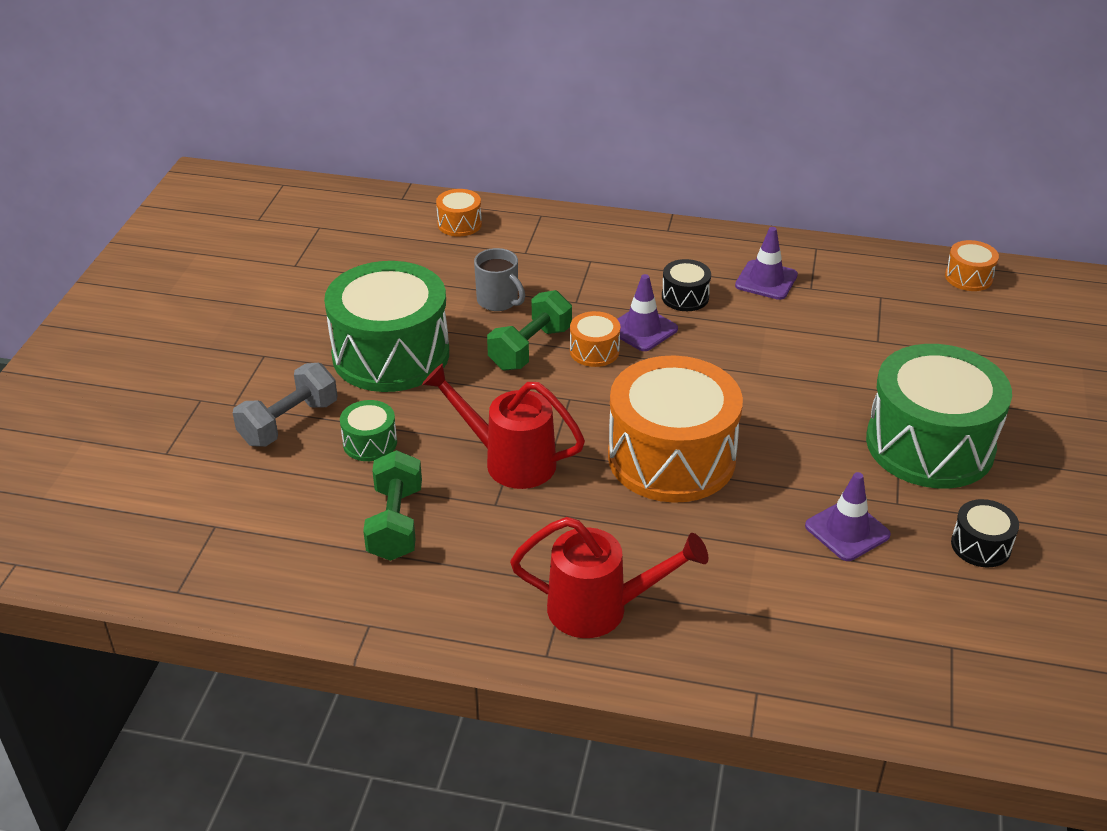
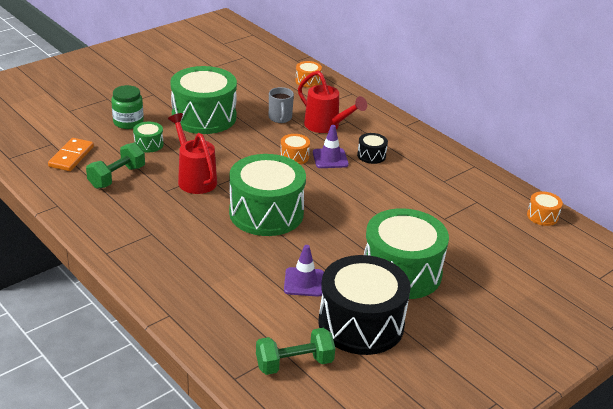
camera: 35 degrees right, 5 degrees down
grey dumbbell [233,363,337,447] -> green jar [111,85,144,129]
green dumbbell [487,290,572,371] -> green dumbbell moved to [256,328,335,375]
red watering can [510,517,708,638] -> red watering can moved to [298,70,367,133]
orange drum [608,356,743,503] -> green drum [229,154,306,236]
purple traffic cone [735,227,798,300] -> none
black drum [951,499,1019,567] -> black drum [319,255,411,355], size x2.34
none -> orange domino [48,138,94,171]

